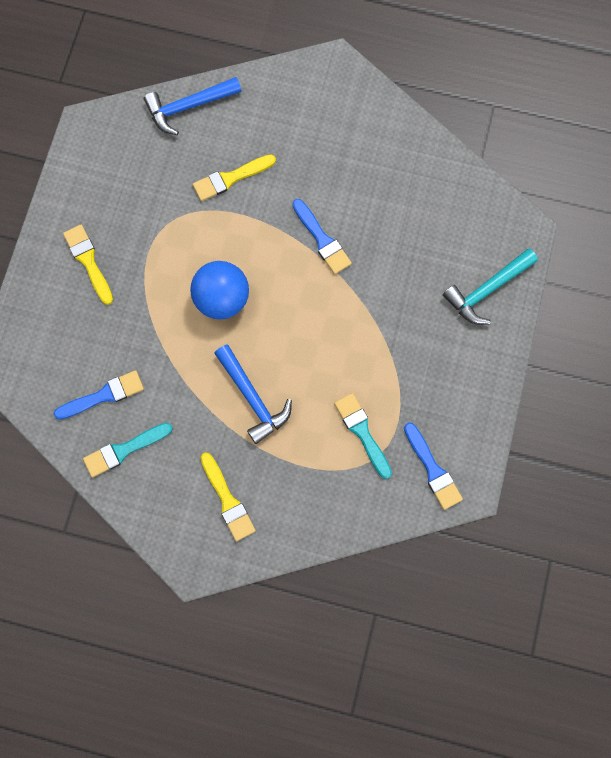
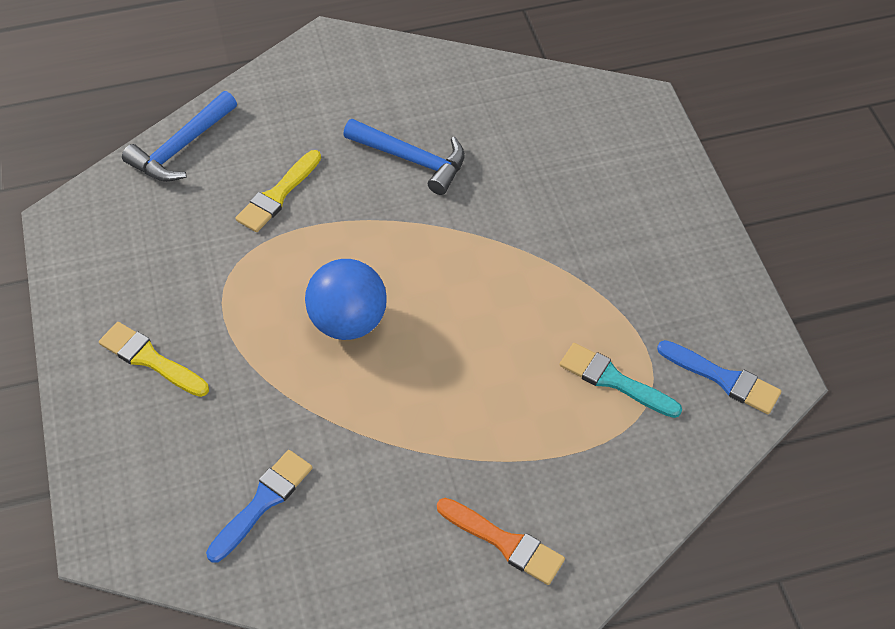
camera: 30 degrees left, 20 degrees down
turquoise brush [83,423,173,478] -> none
yellow brush [201,452,256,541] -> orange brush [437,498,565,585]
blue hammer [214,344,292,444] -> blue hammer moved to [343,119,465,195]
blue brush [292,199,352,274] -> none
turquoise hammer [443,248,538,325] -> none

